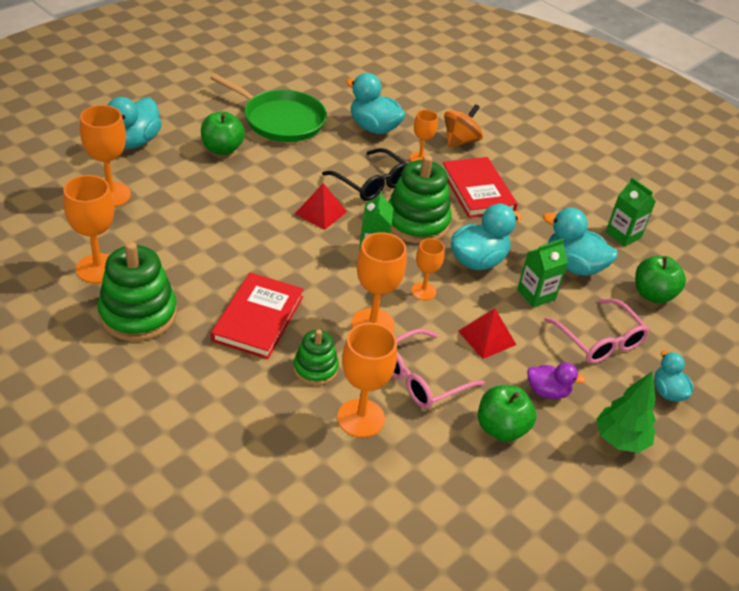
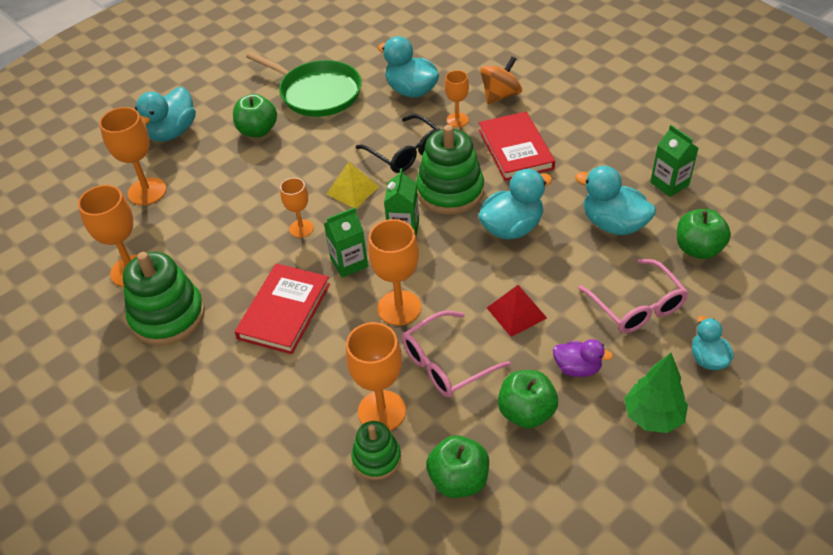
camera: 10 degrees right, 5 degrees up
green stacking toy [293,330,339,386] -> green stacking toy moved to [351,421,401,480]
red pyramid [295,183,347,230] -> yellow pyramid [326,162,379,208]
orange goblet [411,238,445,300] -> orange goblet moved to [280,178,314,238]
green carton [517,239,568,308] -> green carton moved to [324,207,368,278]
none -> green apple [426,435,489,498]

